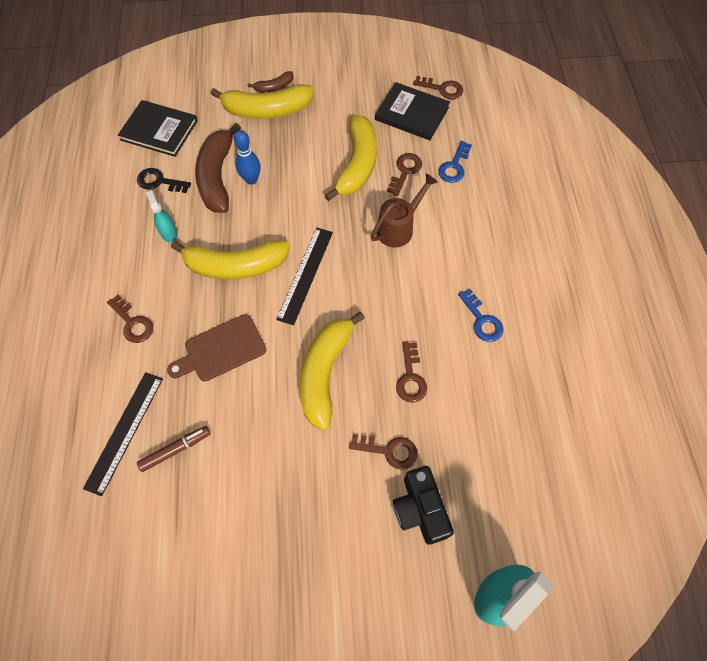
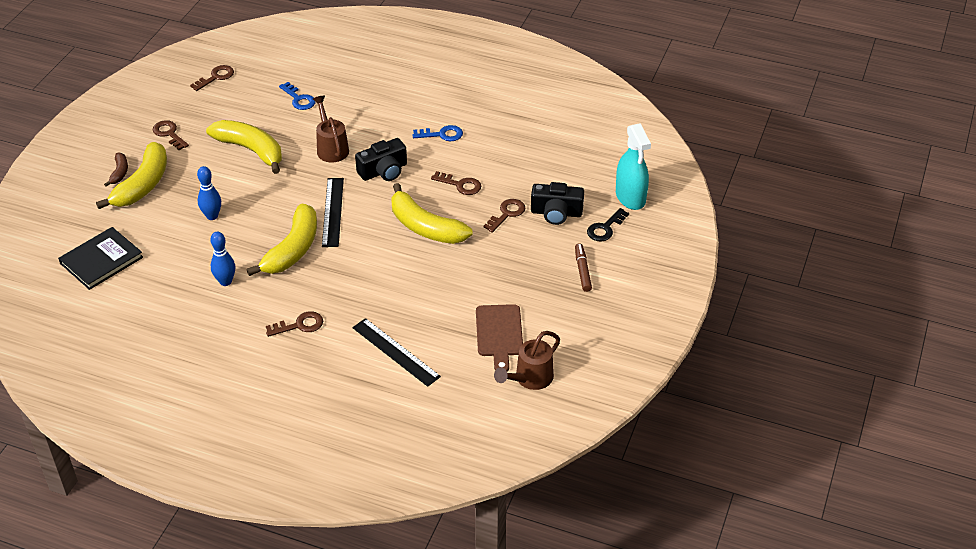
camera: 65 degrees left, 20 degrees down
black key [137,168,191,193] -> black key moved to [587,208,629,242]
brown marker [137,426,211,472] -> brown marker moved to [575,243,592,292]
turquoise spray bottle [146,190,178,243] -> blue bowling pin [210,232,235,286]
brown cutting board [167,314,266,382] -> brown cutting board moved to [476,304,523,372]
brown banana [195,123,241,213] -> none
black ruler [276,228,333,325] -> black ruler turned 45 degrees clockwise [322,178,344,247]
black book [375,82,450,140] -> none
brown key [387,153,422,196] -> brown key moved to [153,120,189,150]
none -> black camera [355,138,407,181]
none -> brown watering can [494,331,560,390]

